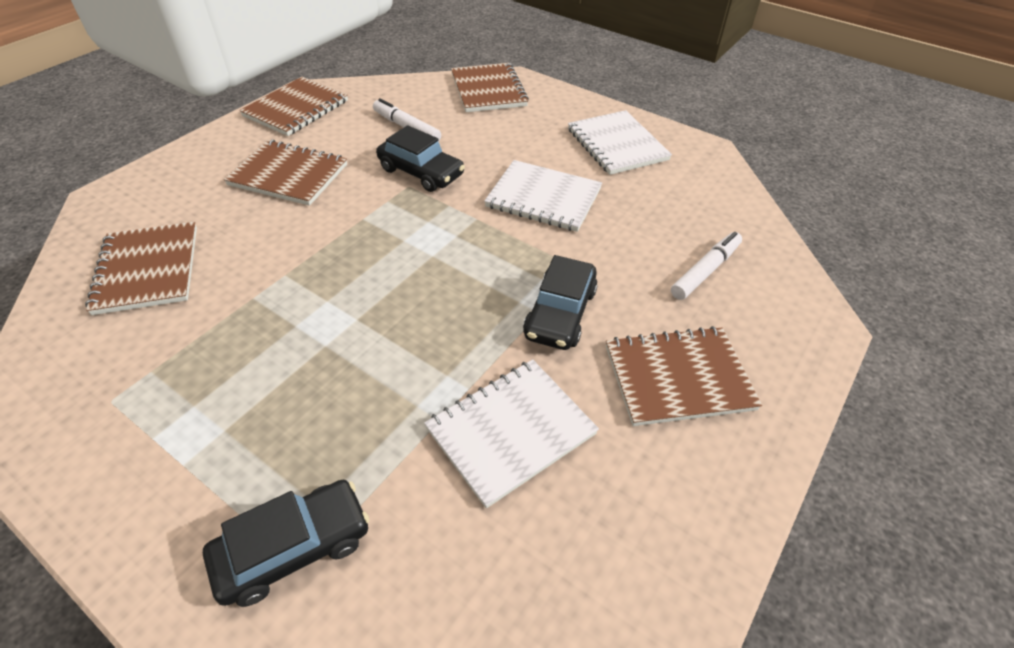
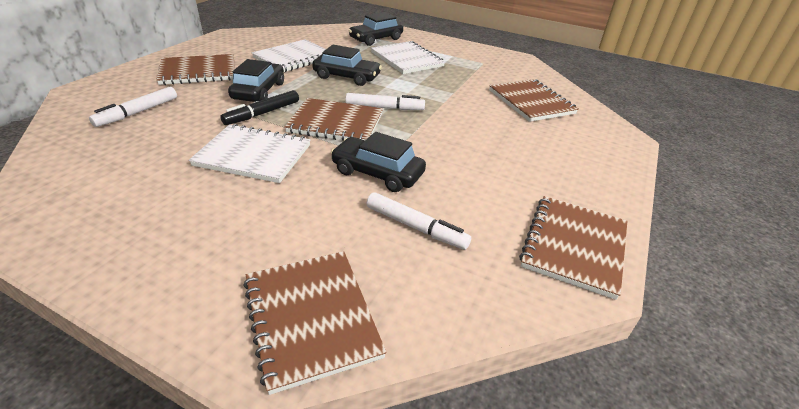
camera: 170 degrees right, 10 degrees down
brown notebook [224,140,347,206] -> brown notebook moved to [284,98,383,141]
white notebook [568,110,672,175] -> white notebook moved to [371,41,445,74]
none -> black marker [220,90,299,125]
none -> black car [312,45,382,86]
none -> white marker [345,93,425,110]

